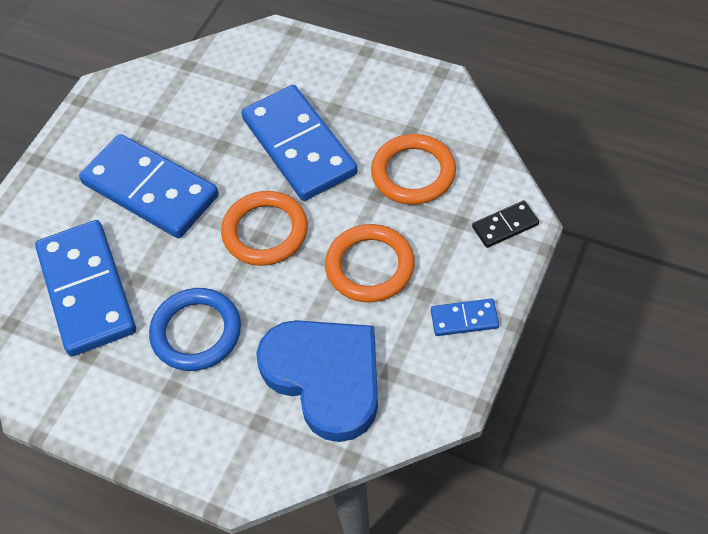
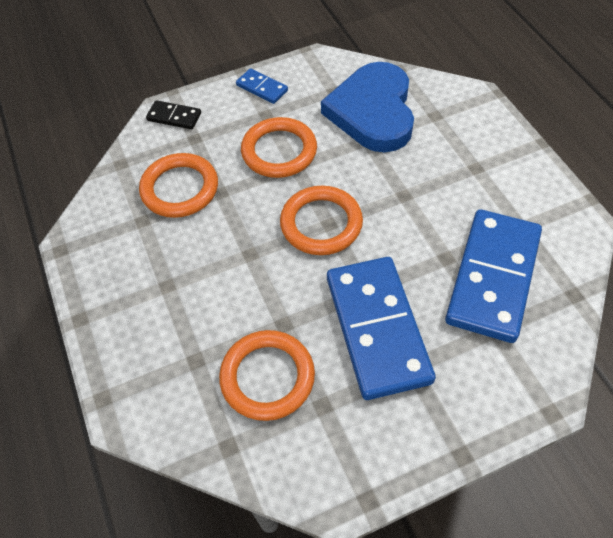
camera: 140 degrees left, 0 degrees up
blue ring [149,288,241,371] -> none
blue domino [241,85,358,201] -> none
none -> orange ring [219,330,315,421]

